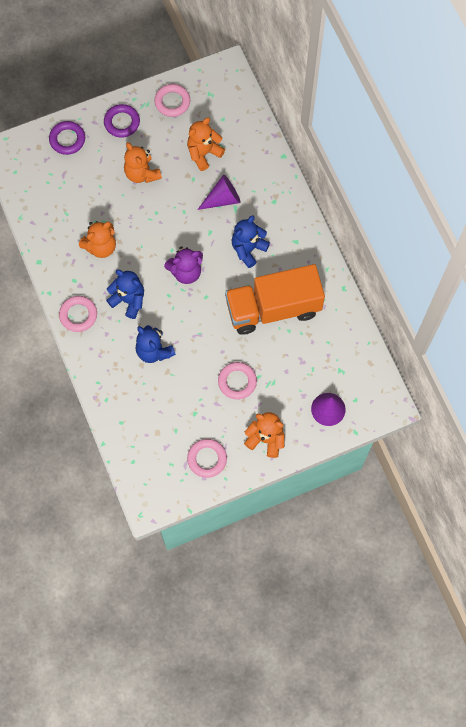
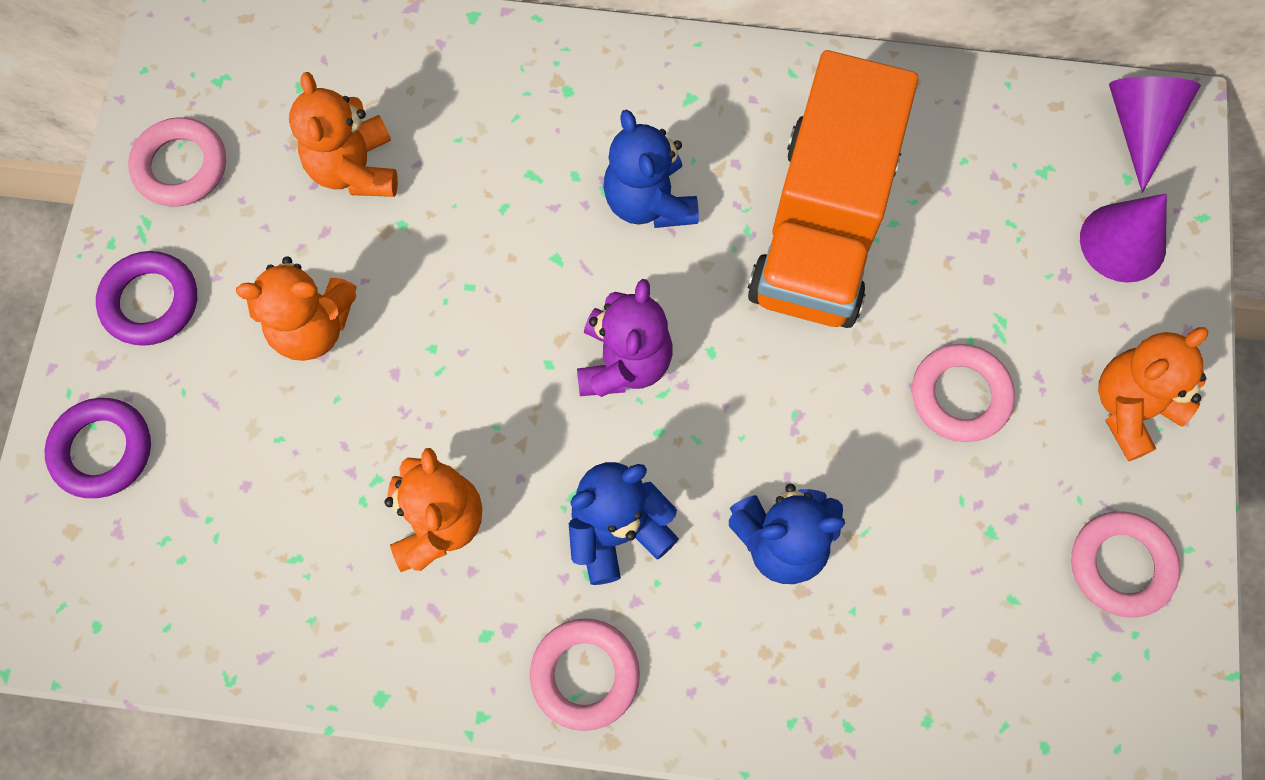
camera: 60 degrees left, 0 degrees up
purple cone [197,175,241,210] -> purple cone moved to [1109,77,1201,193]

